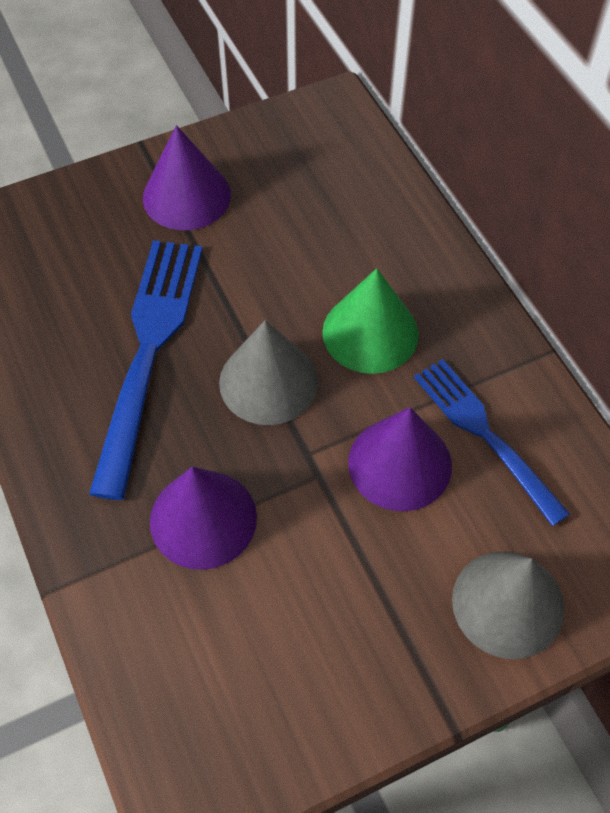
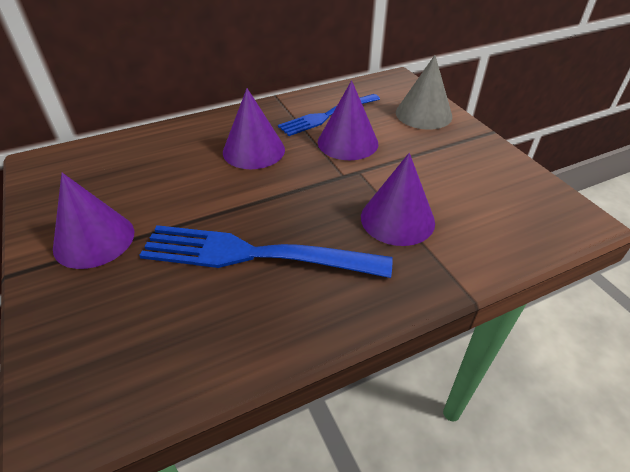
camera: 90 degrees left, 15 degrees down
grey cone [219,320,318,425] -> none
green cone [322,268,419,374] -> purple cone [223,88,285,169]

